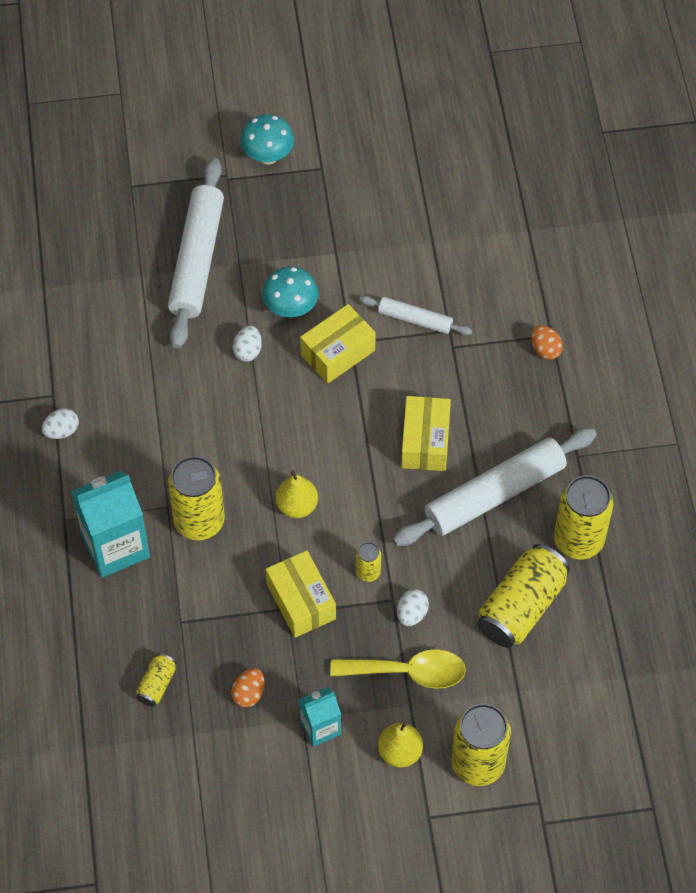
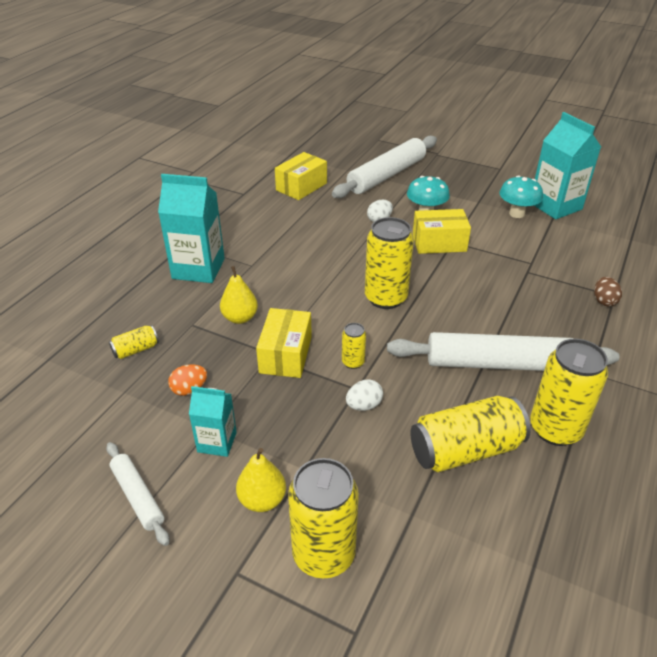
camera: 35 degrees right, 20 degrees down
white egg [42,408,79,439] -> none
yellow can [168,456,225,540] -> yellow can moved to [365,217,414,309]
turquoise mushroom [240,114,294,165] -> turquoise mushroom moved to [499,176,543,218]
yellow pear [276,471,318,518] -> yellow pear moved to [220,266,258,324]
yellow spoon [330,649,466,689] -> none
white rolling pin [359,296,472,335] -> white rolling pin moved to [106,442,170,546]
yellow box [401,396,451,471] -> yellow box moved to [275,152,327,200]
orange egg [531,325,563,360] -> brown egg [594,277,622,306]
none -> turquoise carton [534,112,601,219]

